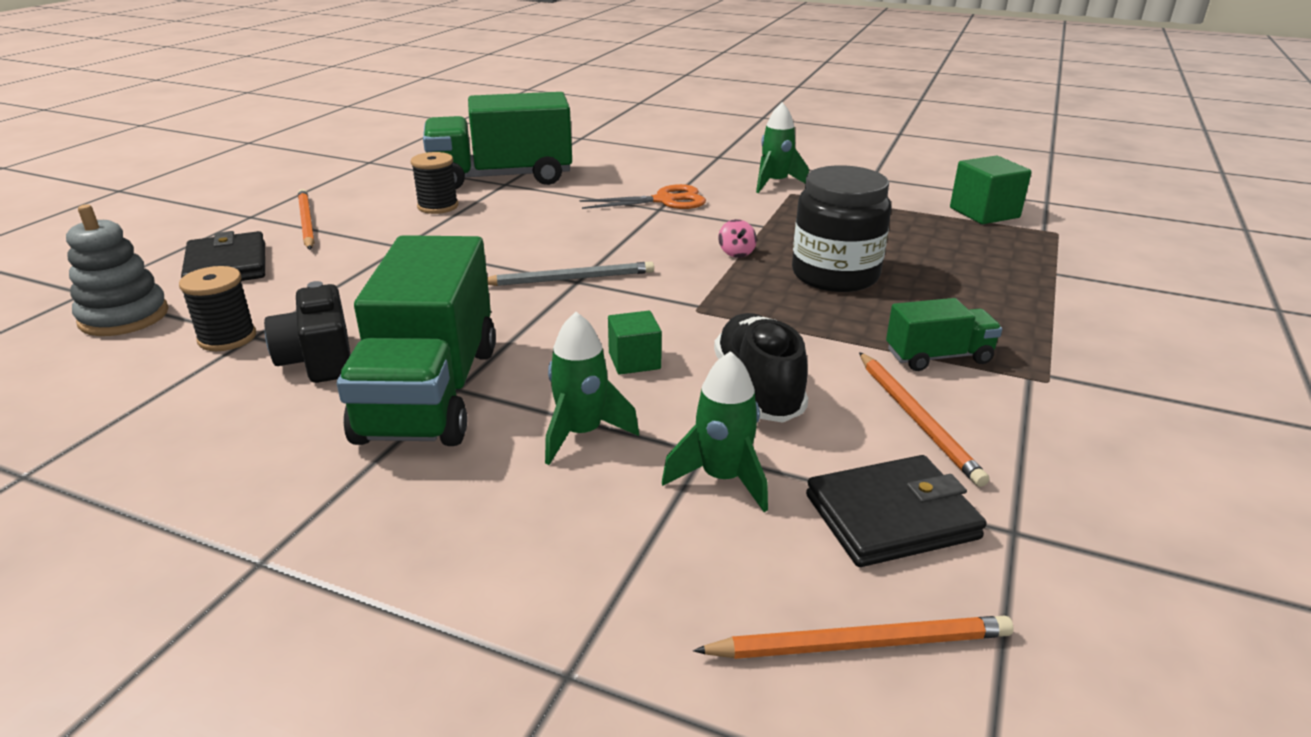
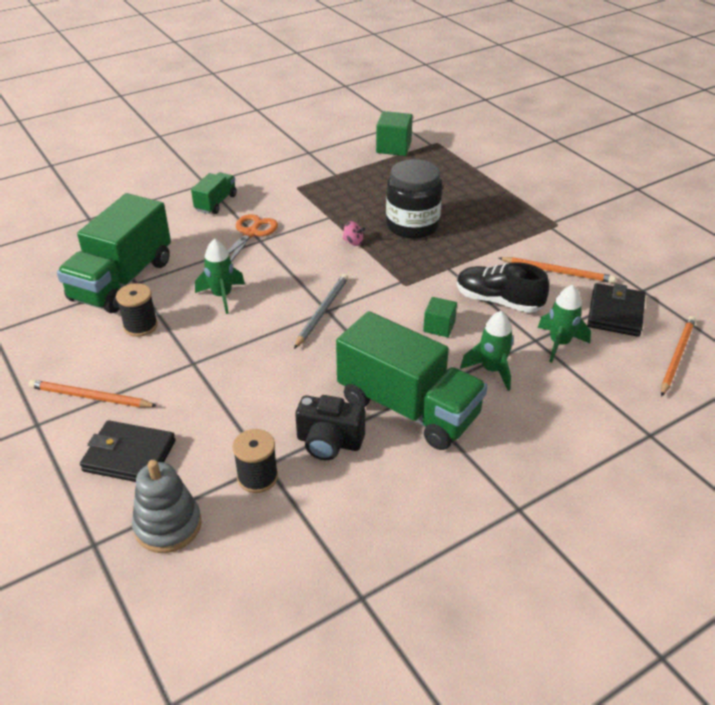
camera: 55 degrees left, 10 degrees up
green rocket [756,102,809,193] -> green rocket moved to [195,238,245,314]
green truck [886,298,1002,371] -> green truck moved to [191,172,237,214]

